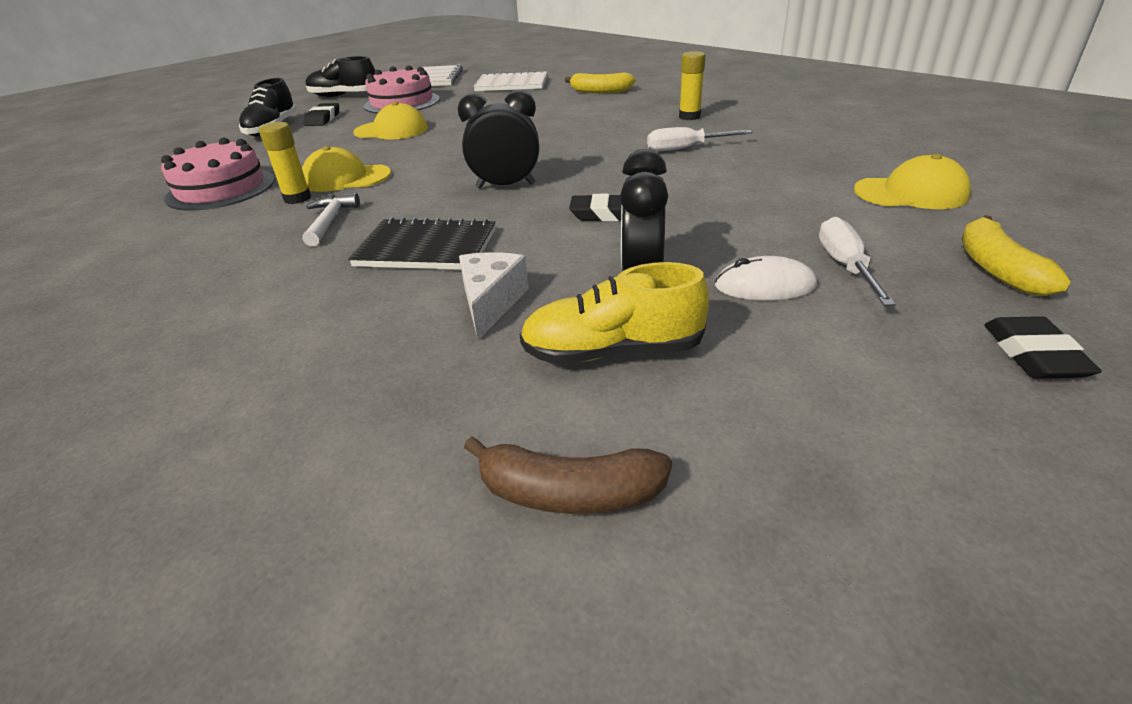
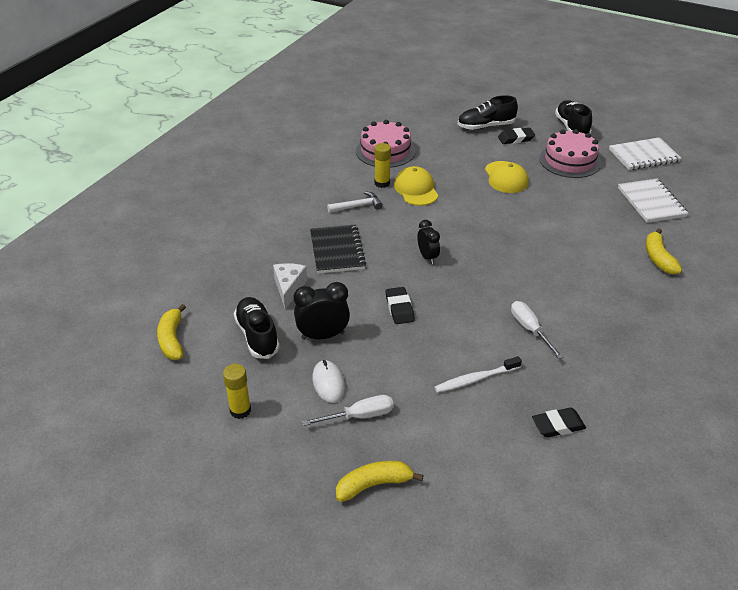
camera: 70 degrees right, 5 degrees up
black clock [458,90,539,189] -> black clock [418,220,440,264], size x0.66
white cheese [459,252,529,340] -> white cheese turned 75 degrees counterclockwise [273,263,307,309]
brown banana [464,436,672,514] -> yellow banana [157,304,186,360]
yellow shoe [520,262,709,364] -> black shoe [234,297,280,359]
yellow glue stick [679,51,705,120] -> yellow glue stick moved to [223,364,251,419]
yellow cap [854,154,971,209] -> none
black eraser [984,316,1102,379] -> black eraser moved to [532,407,586,438]
none -> white toothbrush [434,356,522,393]

